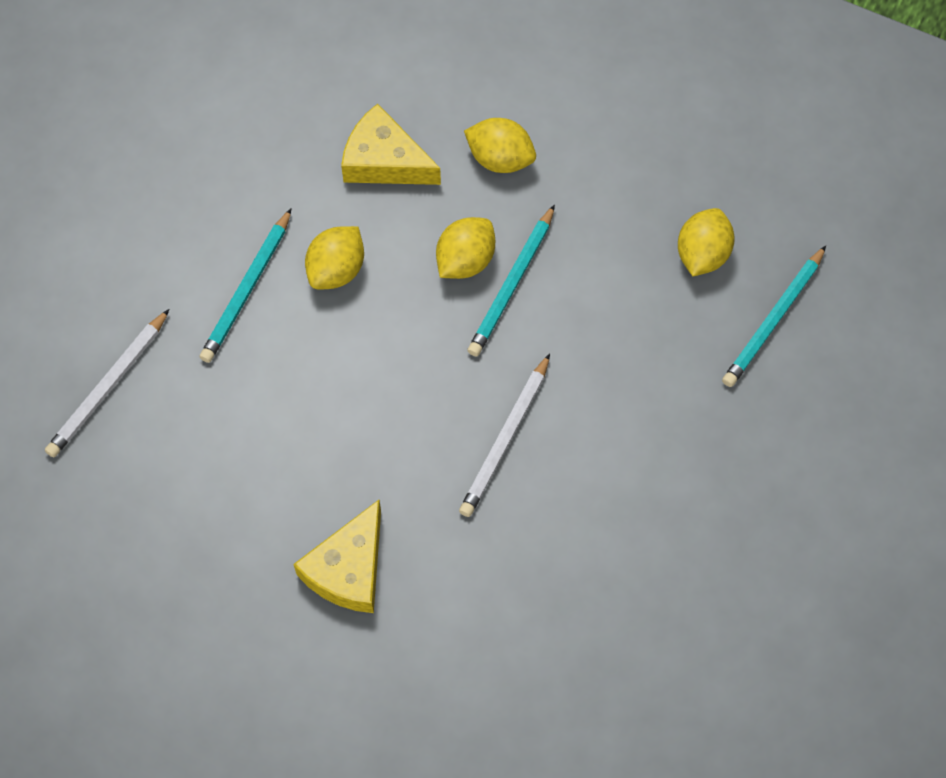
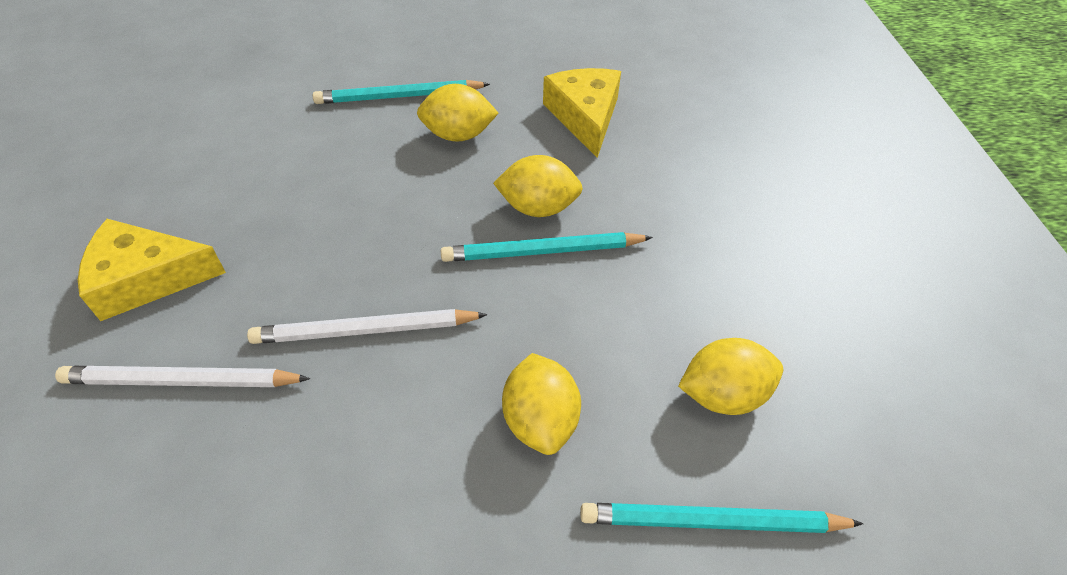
camera: 55 degrees right, 15 degrees down
white pencil [45,309,169,457] -> white pencil moved to [55,366,310,387]
yellow lemon [464,118,536,173] -> yellow lemon moved to [502,353,581,455]

